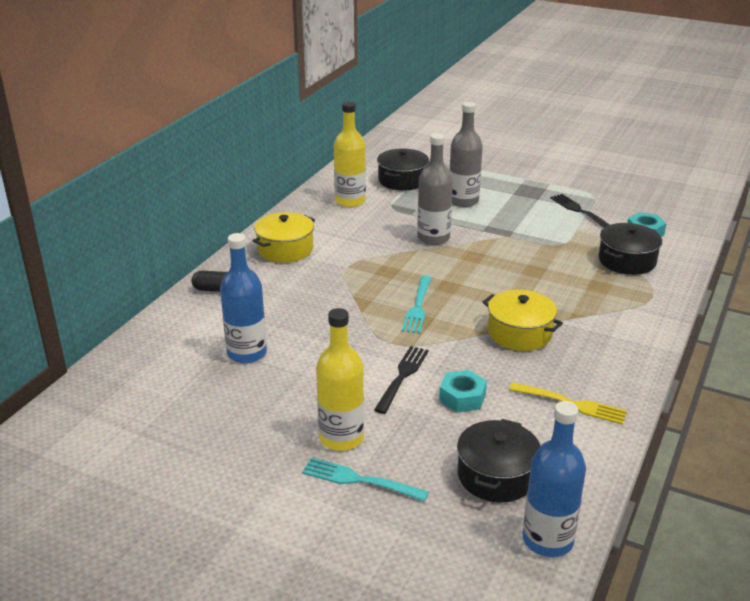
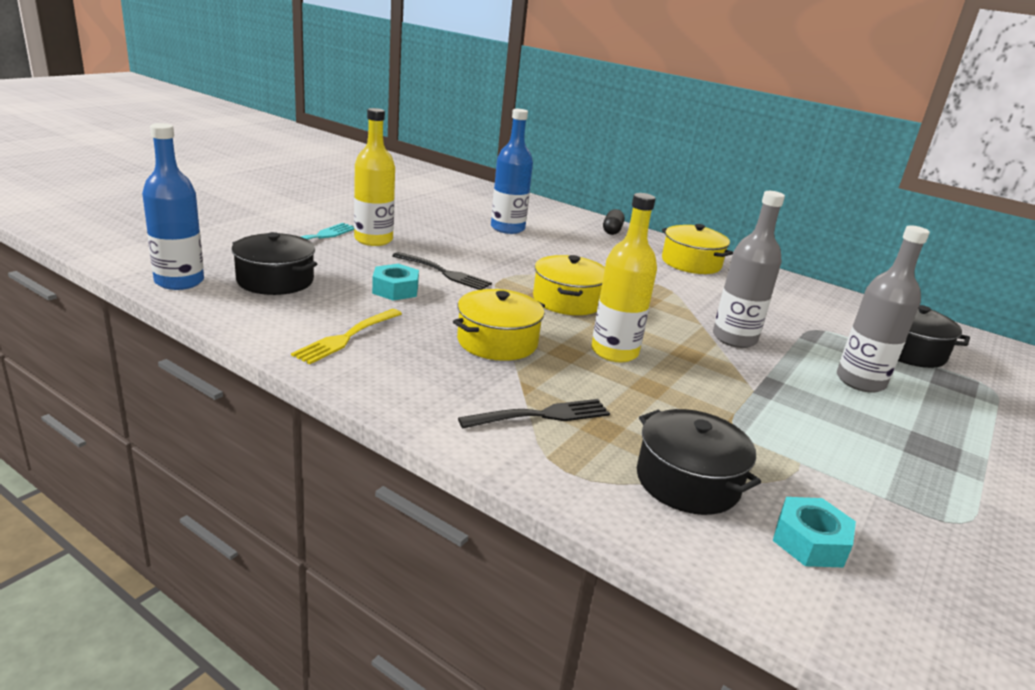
camera: 95 degrees right, 5 degrees down
yellow bottle [334,102,366,207] -> yellow bottle moved to [591,193,657,363]
turquoise fork [402,276,431,333] -> yellow pot [533,255,605,315]
black fork [550,194,610,228] -> black fork moved to [458,399,610,428]

